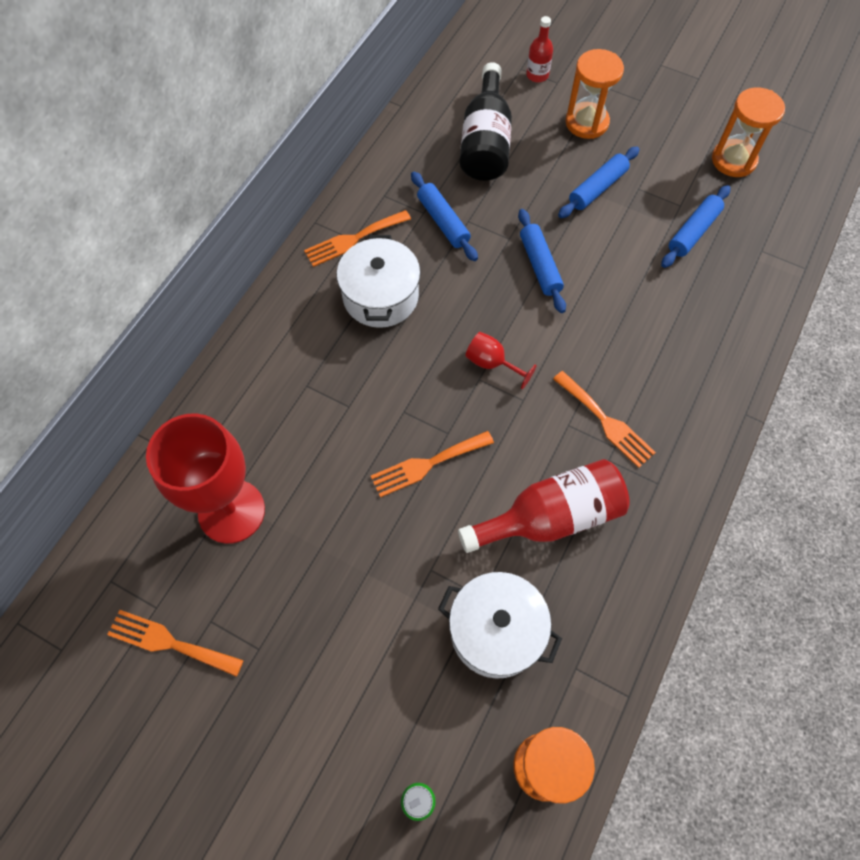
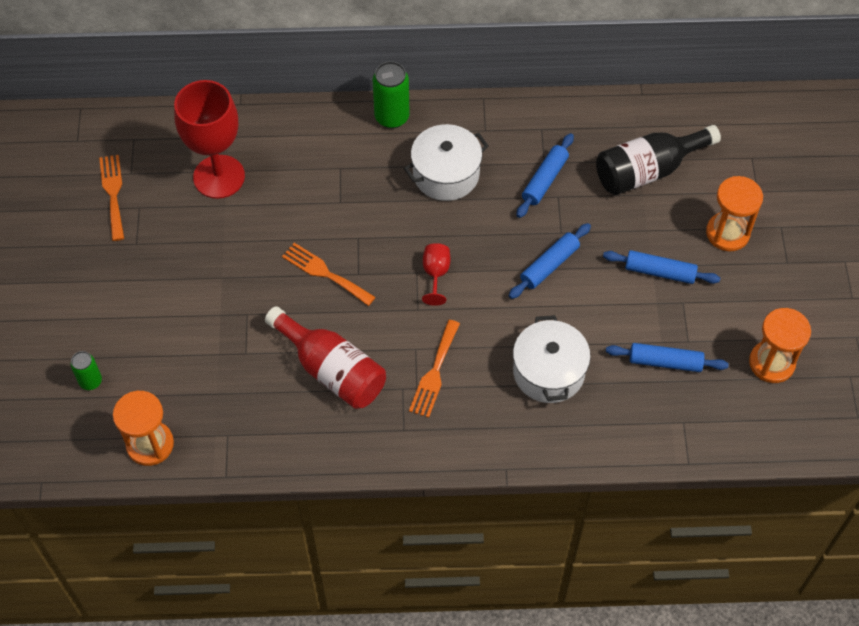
camera: 60 degrees right, 5 degrees down
orange fork [304,210,411,267] -> none
white pot [438,572,562,679] -> white pot moved to [513,315,591,403]
red bottle [526,16,553,83] -> none
none -> green can [373,61,409,129]

